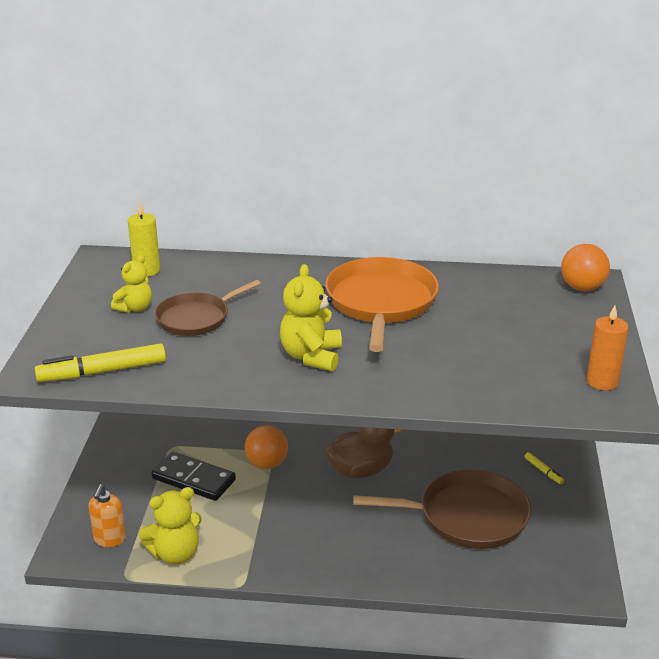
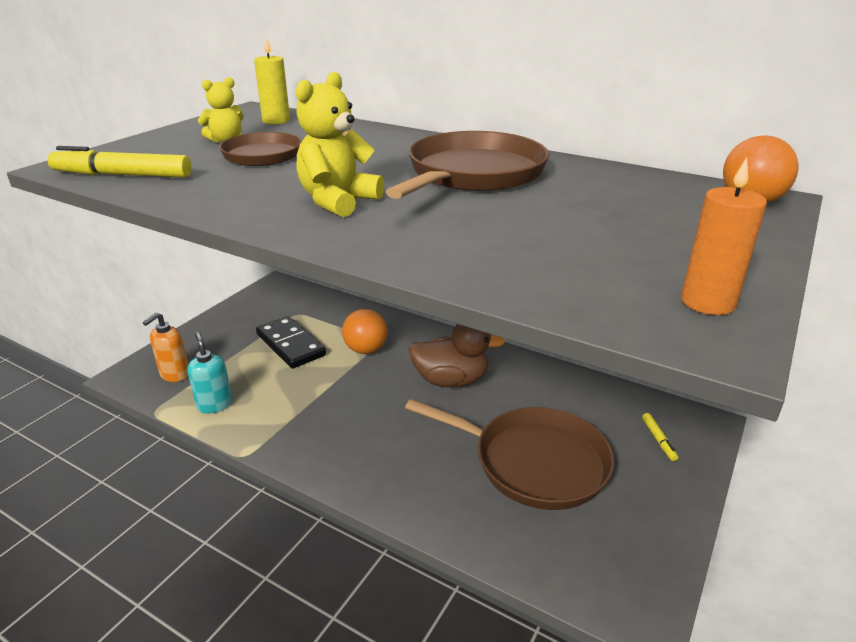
camera: 25 degrees right, 0 degrees up
yellow teddy bear [139,487,202,564] -> turquoise soap dispenser [187,332,232,414]
orange pan [325,257,439,352] -> brown pan [385,131,549,199]

